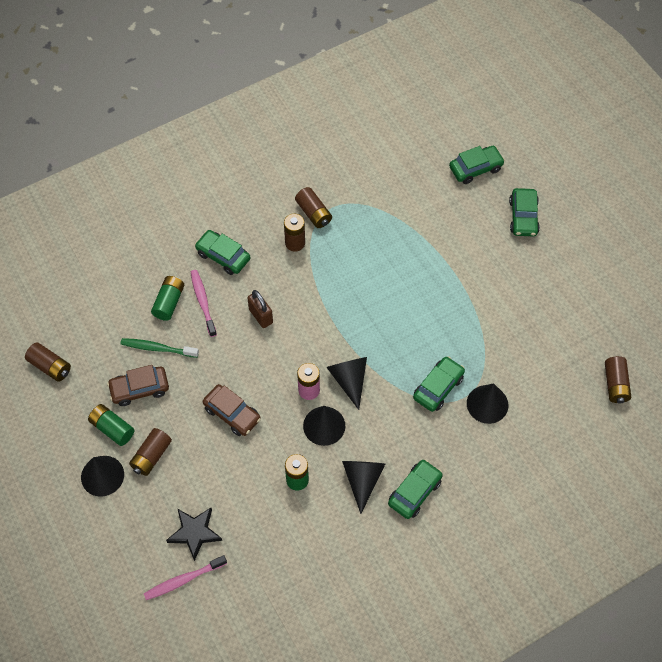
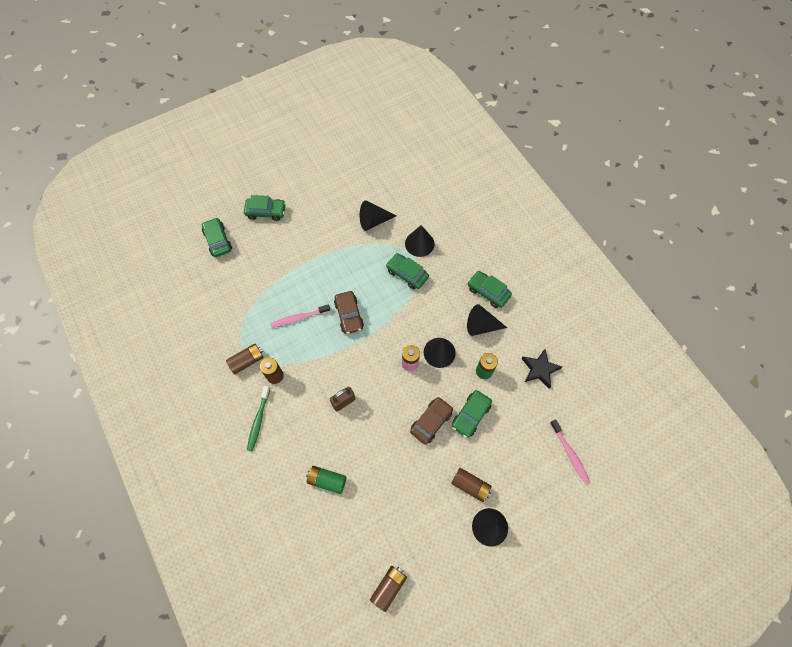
camera: 90 degrees left, 5 degrees up
green battery [88,404,134,446] -> none
brown car [107,365,169,406] -> brown car moved to [334,291,364,334]
green toothbrush [121,338,199,358] -> green toothbrush moved to [247,386,270,451]
black star [166,508,222,561] -> black star moved to [521,349,562,389]
pink toothbrush [191,270,217,337] -> pink toothbrush moved to [270,304,330,328]
green car [195,230,250,275] -> green car moved to [452,390,492,438]
black cone [326,357,367,410] -> black cone moved to [360,201,396,231]
brown battery [605,356,631,404] -> none

